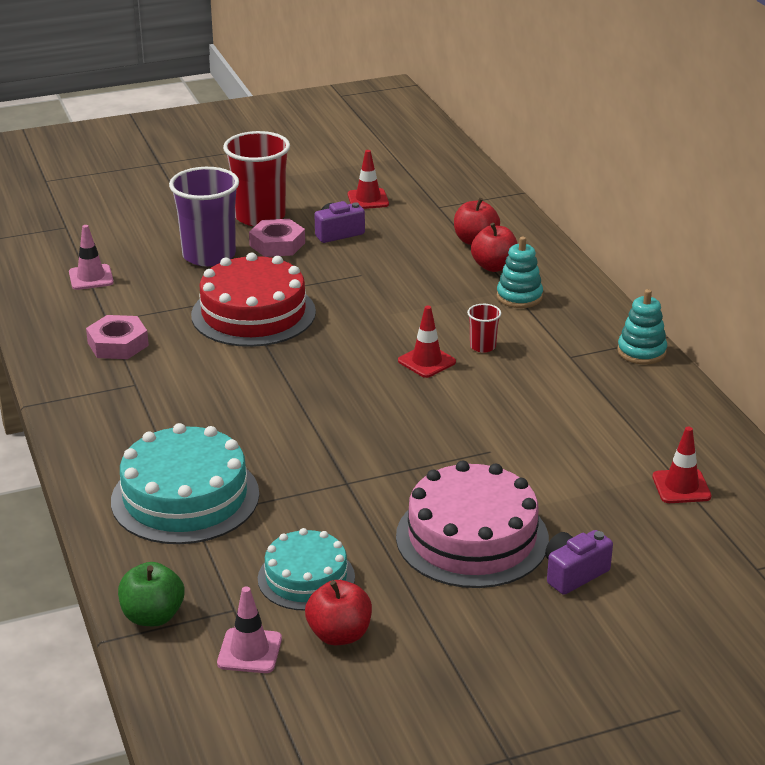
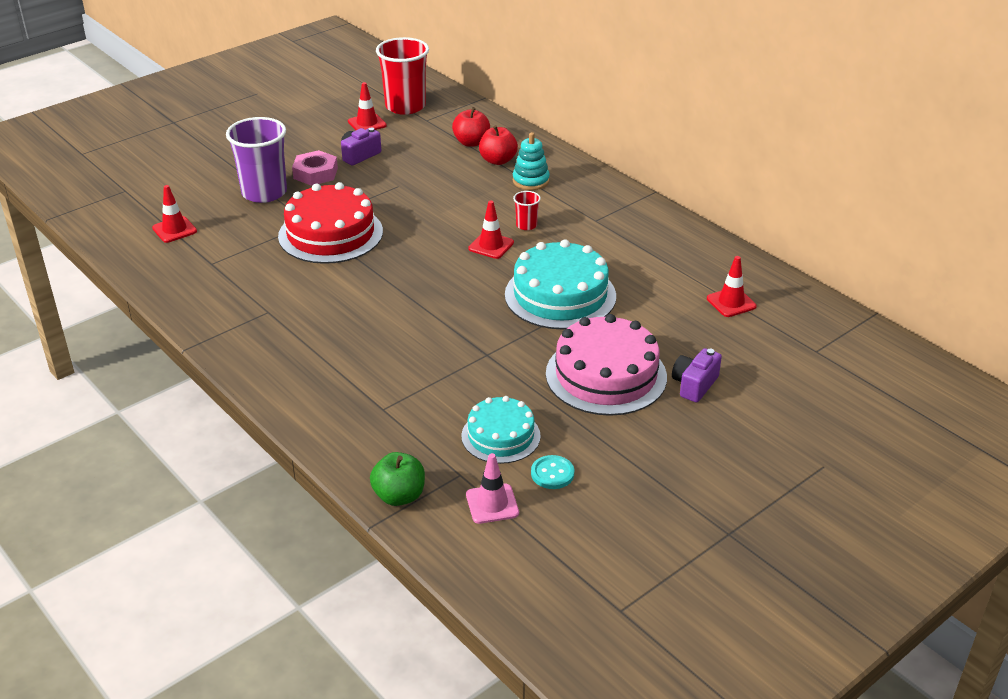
camera: 20 degrees left, 5 degrees up
pink traffic cone [69,225,114,290] -> red traffic cone [152,185,197,243]
pink nut [86,315,149,359] -> none
turquoise cake [111,423,259,544] -> turquoise cake moved to [505,239,616,329]
red cup [223,131,290,226] -> red cup moved to [376,37,429,115]
red apple [305,580,372,645] -> turquoise button [531,455,574,489]
turquoise stacking toy [617,289,667,365] -> none

